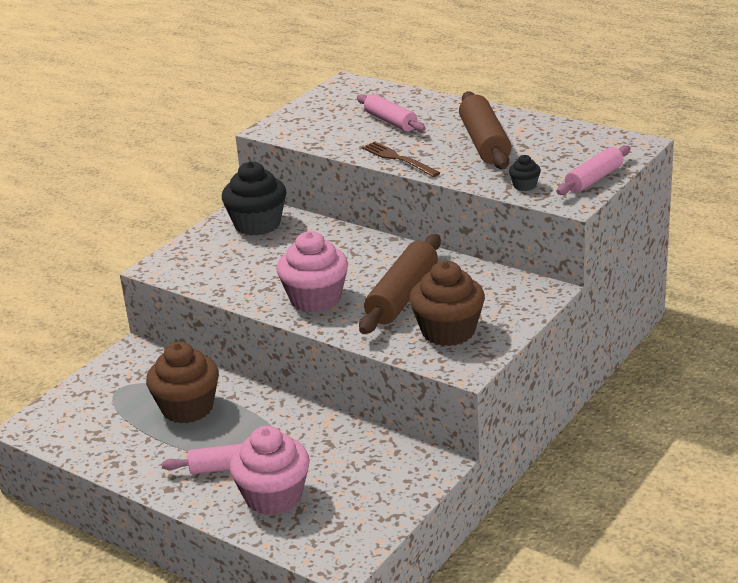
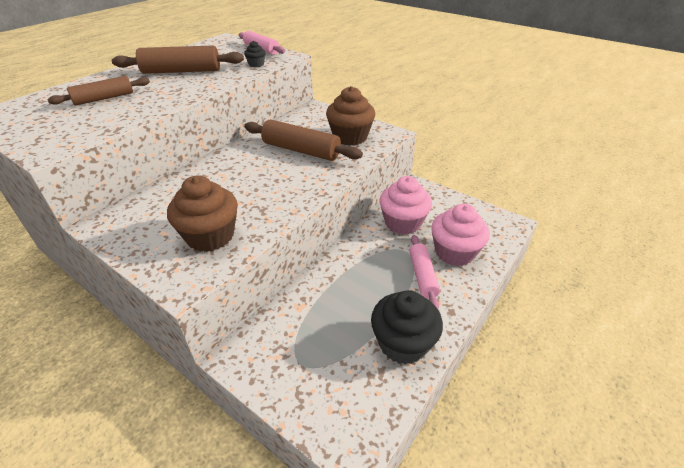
camera: 90 degrees left, 10 degrees up
brown cupcake [146,342,219,423] -> brown cupcake moved to [167,175,238,252]
black cupcake [222,161,286,236] -> black cupcake moved to [371,290,443,365]
pink cupcake [277,231,348,313] -> pink cupcake moved to [379,176,432,235]
pink rolling pin [357,94,426,132] -> brown rolling pin [47,76,150,106]
brown fork [362,142,440,177] -> none

